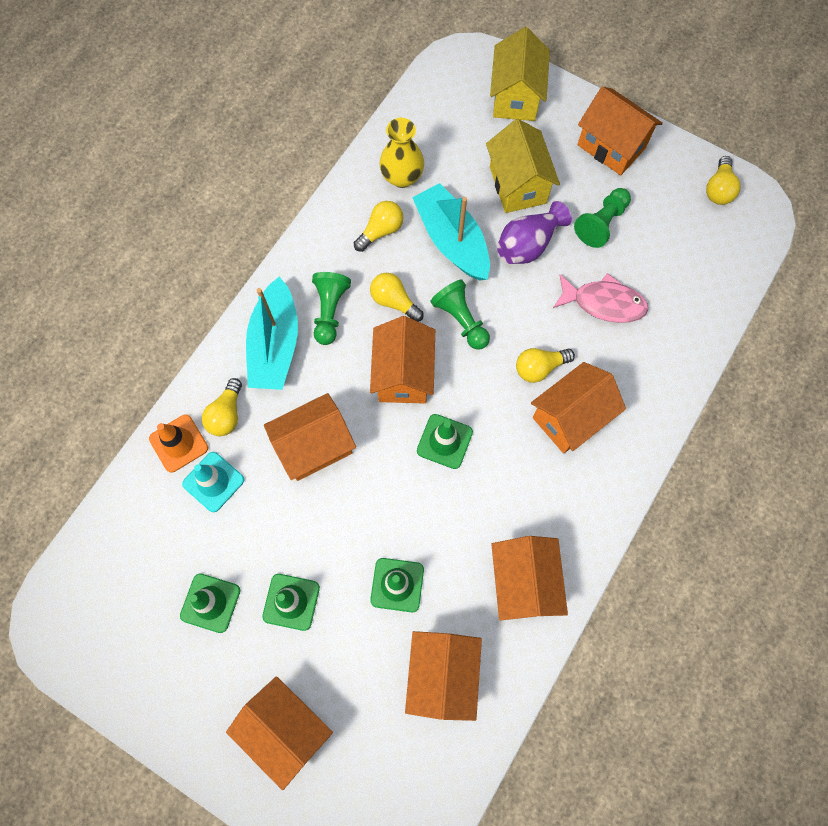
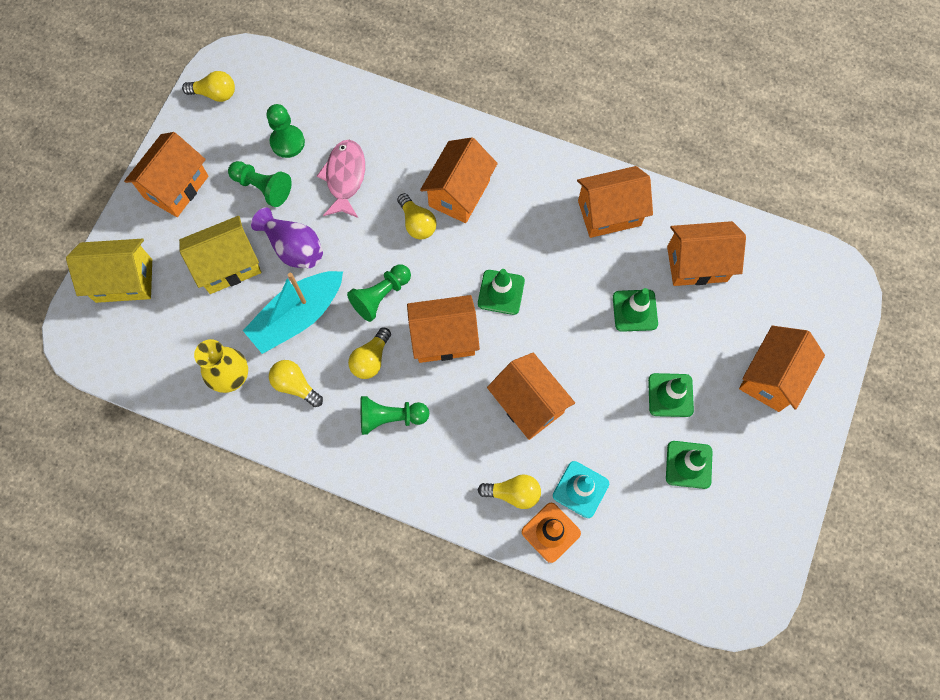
camera: 100 degrees left, 0 degrees up
turquoise boat [246,276,298,390] -> none
orange house [531,362,626,454] -> orange house turned 75 degrees clockwise [420,137,498,223]
none -> green pawn [267,104,305,158]

